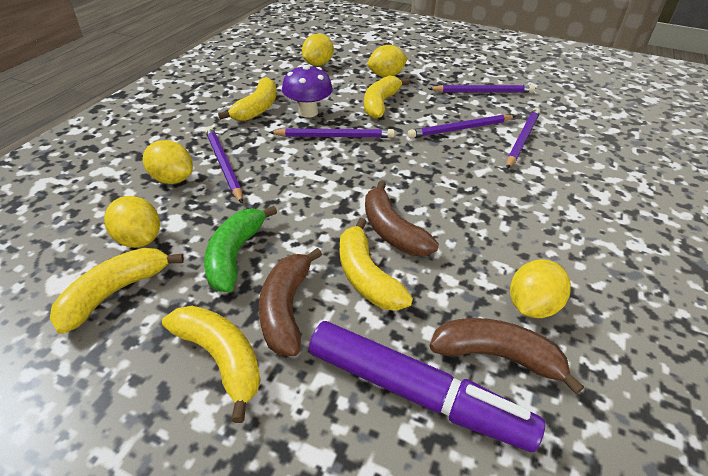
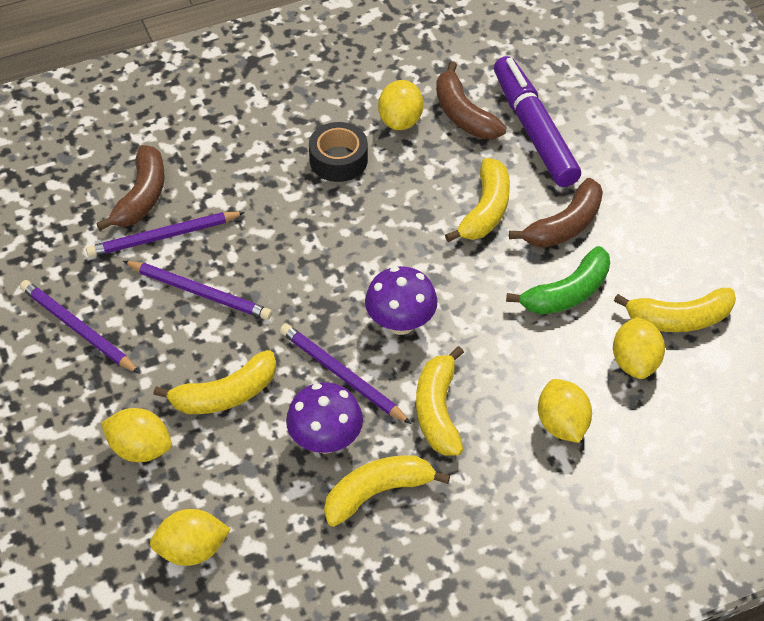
camera: 135 degrees left, 10 degrees up
yellow banana [162,306,261,423] -> yellow banana moved to [416,346,464,455]
purple pencil [205,127,243,204] -> none
brown banana [365,180,439,256] -> brown banana moved to [96,145,165,231]
yellow lemon [510,259,571,318] -> yellow lemon turned 75 degrees counterclockwise [378,80,423,130]
none -> black tape [309,122,368,182]
none -> purple mushroom [365,266,438,335]

